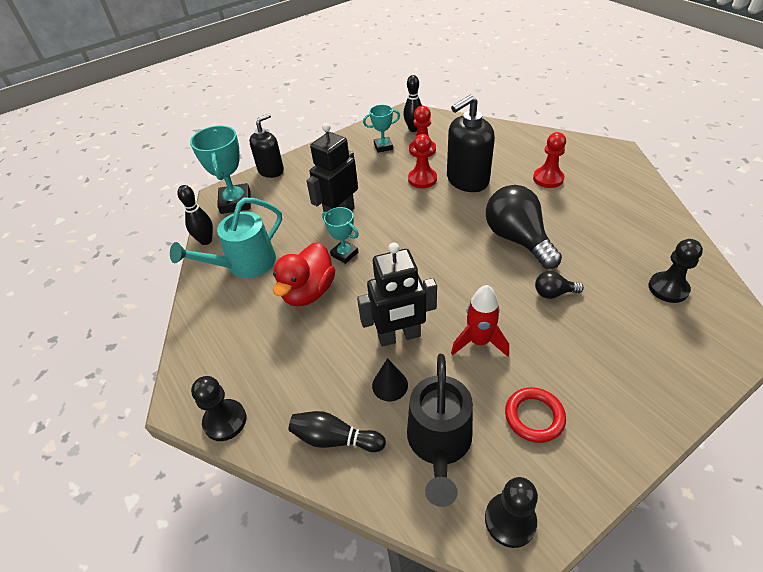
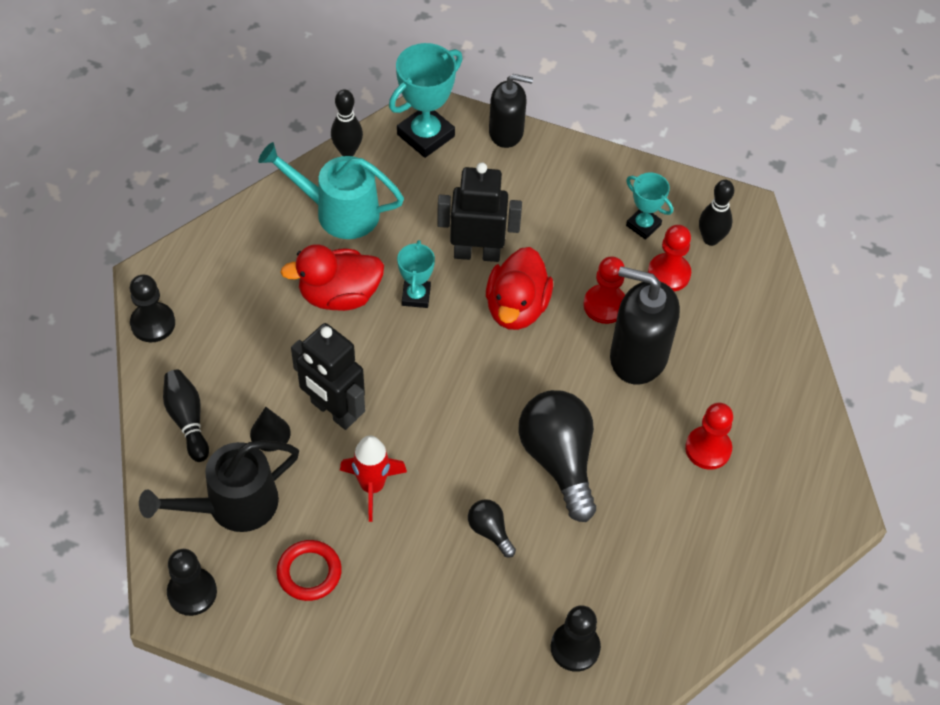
camera: 50 degrees right, 10 degrees up
black light bulb [486,185,562,269] -> black light bulb turned 45 degrees counterclockwise [519,390,596,522]
none -> red duck [486,247,553,330]

